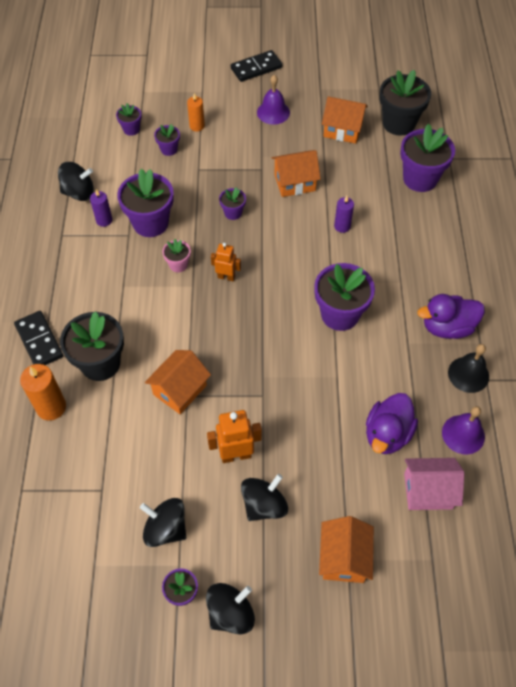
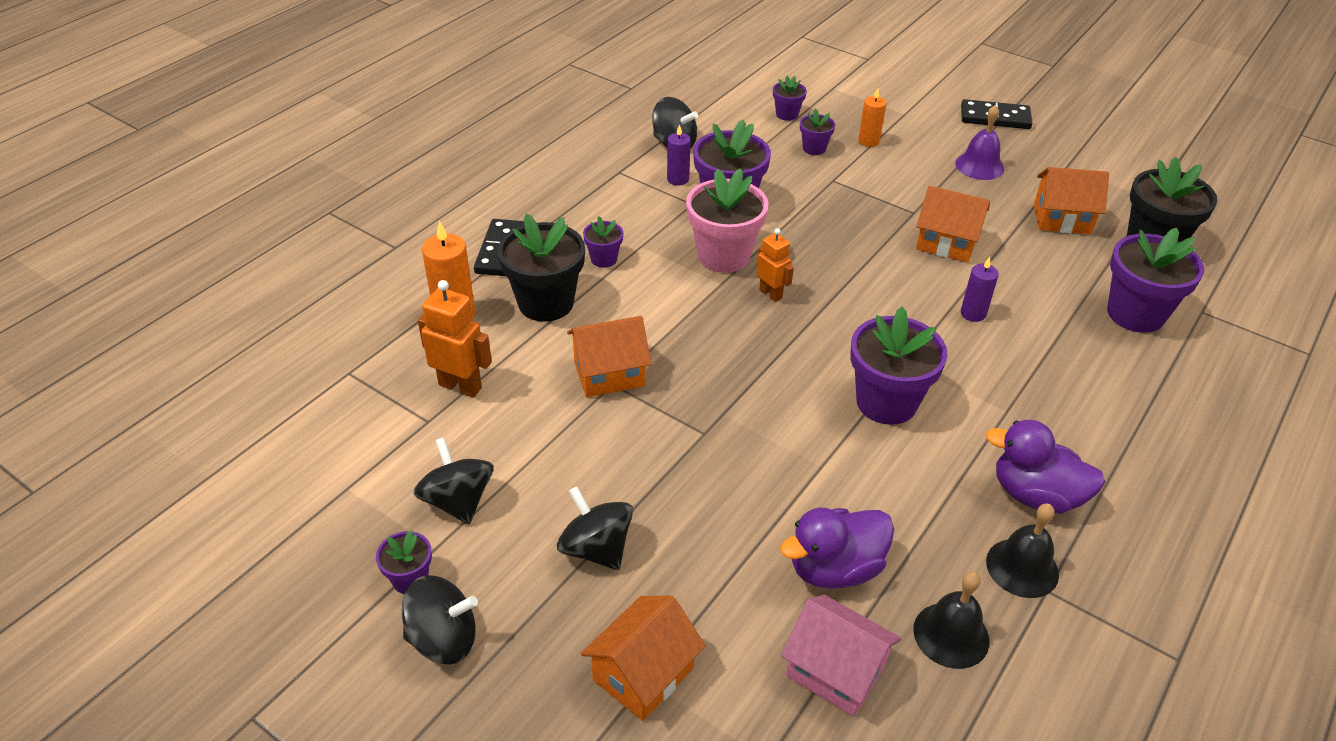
camera: 35 degrees right, 15 degrees down
pink flower pot [162,239,191,272] -> pink flower pot [686,169,768,273], size x2.01
orange robot [207,410,262,463] -> orange robot moved to [418,280,492,398]
purple flower pot [219,187,246,220] -> purple flower pot moved to [583,216,623,268]
black spinning top [241,474,288,521] -> black spinning top turned 120 degrees counterclockwise [557,486,633,570]
orange house [322,96,368,144] -> orange house turned 45 degrees counterclockwise [1034,167,1109,234]
purple bell [442,406,485,454] -> black bell [913,572,989,669]

